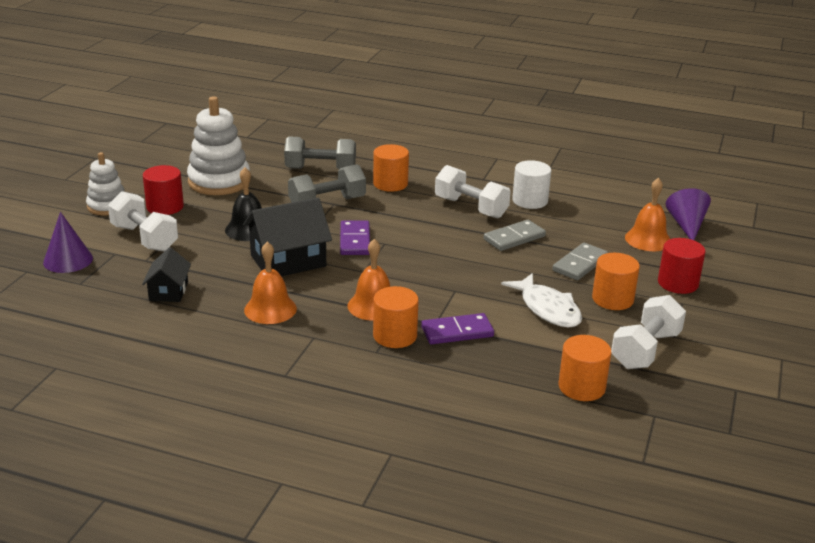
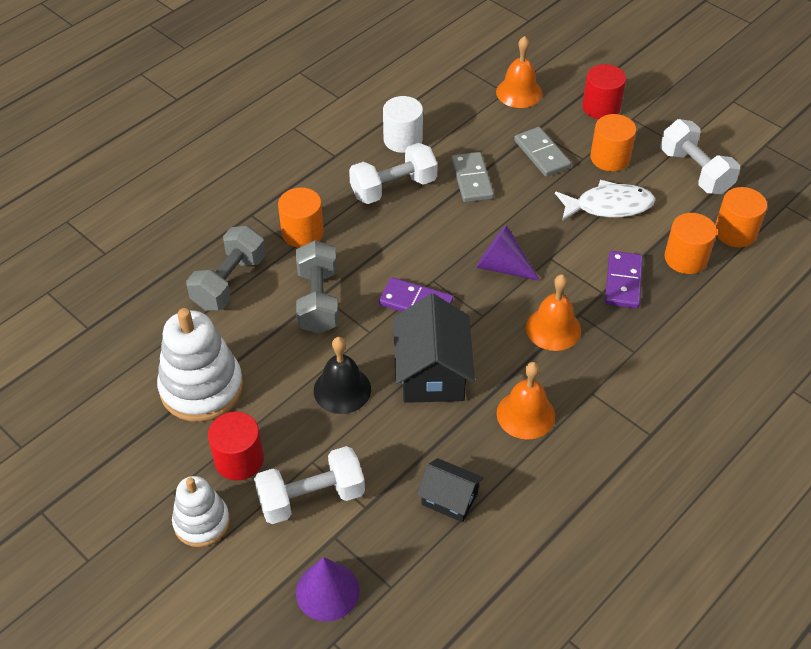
camera: 65 degrees left, 20 degrees up
orange cylinder [373,286,419,348] -> orange cylinder moved to [665,213,717,274]
purple cone [666,188,711,240] -> purple cone moved to [476,225,540,281]

